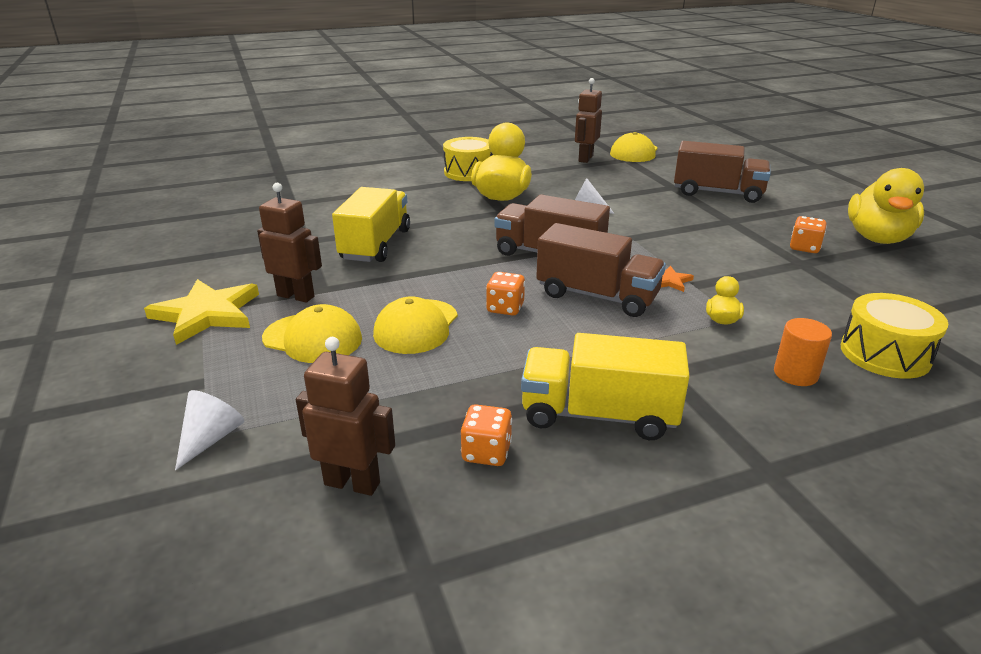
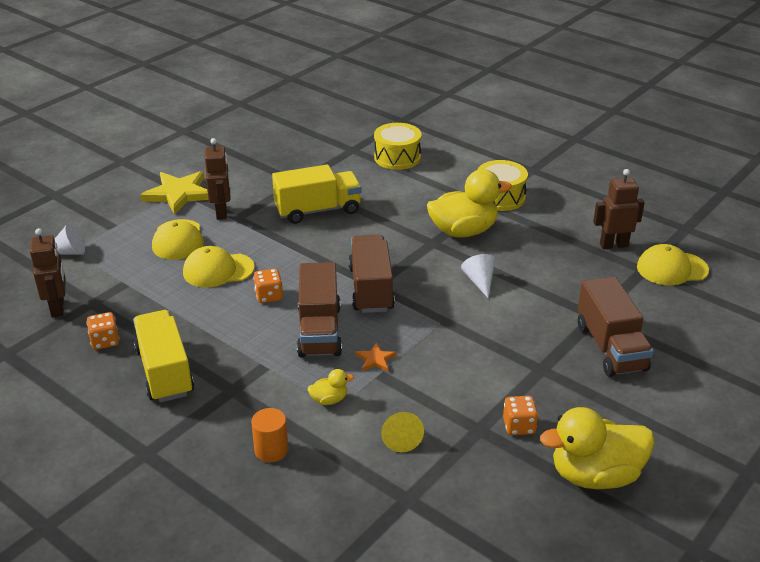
camera: 60 degrees right, 5 degrees up
yellow drum [841,293,948,379] -> yellow drum moved to [374,123,421,170]
none -> yellow cone [381,412,424,452]

